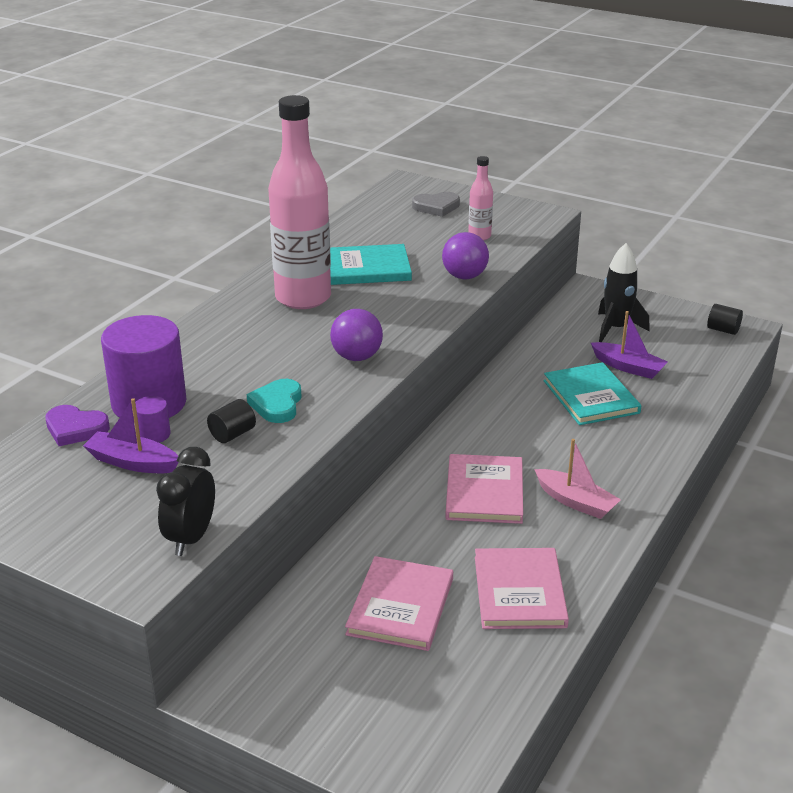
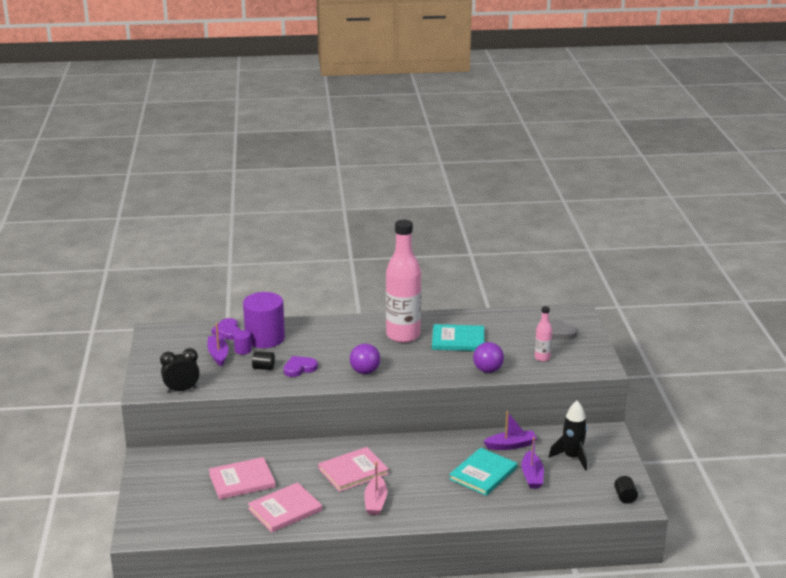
camera: 55 degrees right, 5 degrees down
turquoise heart [247,379,302,423] -> purple heart [284,356,318,377]
turquoise book [330,244,412,285] -> turquoise book turned 45 degrees counterclockwise [432,324,484,351]
none -> purple boat [483,411,537,450]

